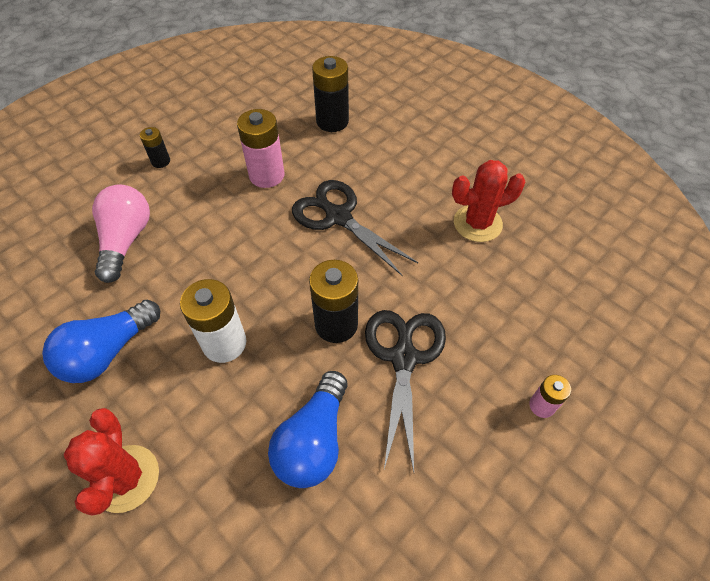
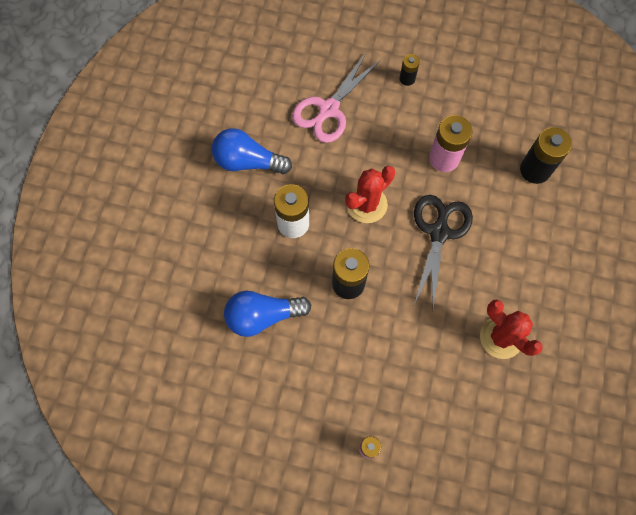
camera: 60 degrees right, 15 degrees up
red cactus [64,408,159,516] -> red cactus moved to [345,166,395,223]
pink light bulb [92,184,150,283] -> pink scissors [292,53,381,143]
black scissors [365,310,446,472] -> none

